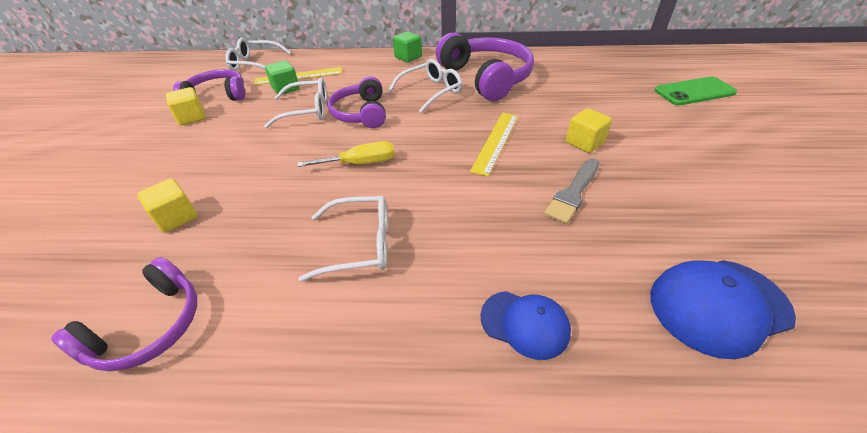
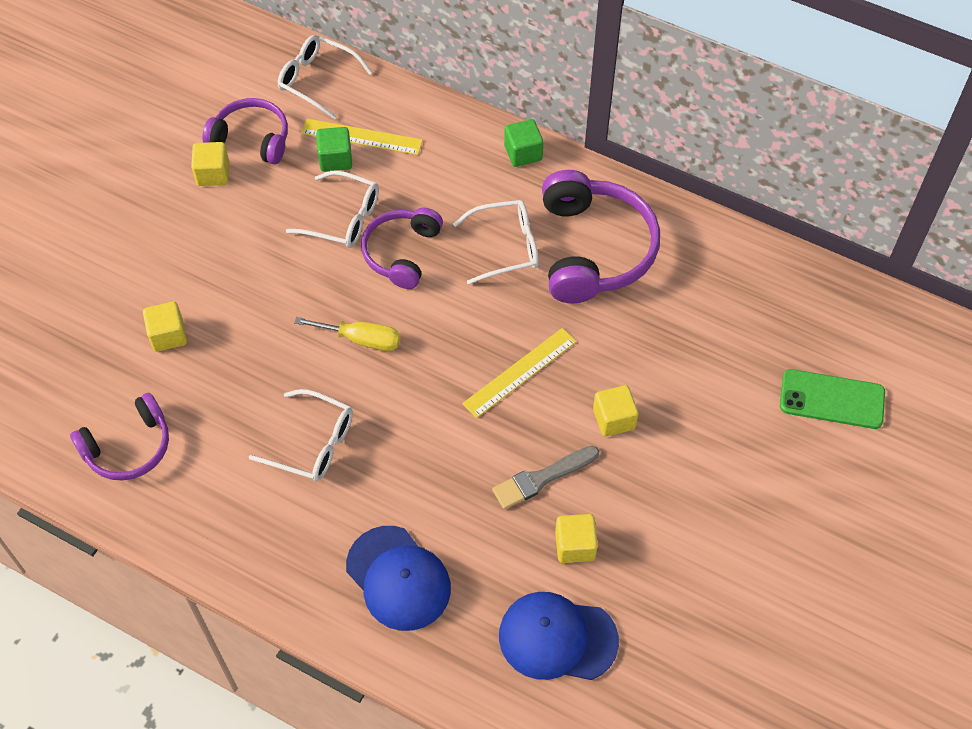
camera: 25 degrees right, 15 degrees up
blue cap [480,291,571,360] -> blue cap [346,526,451,631], size x1.56
none -> yellow cube [555,514,598,563]

